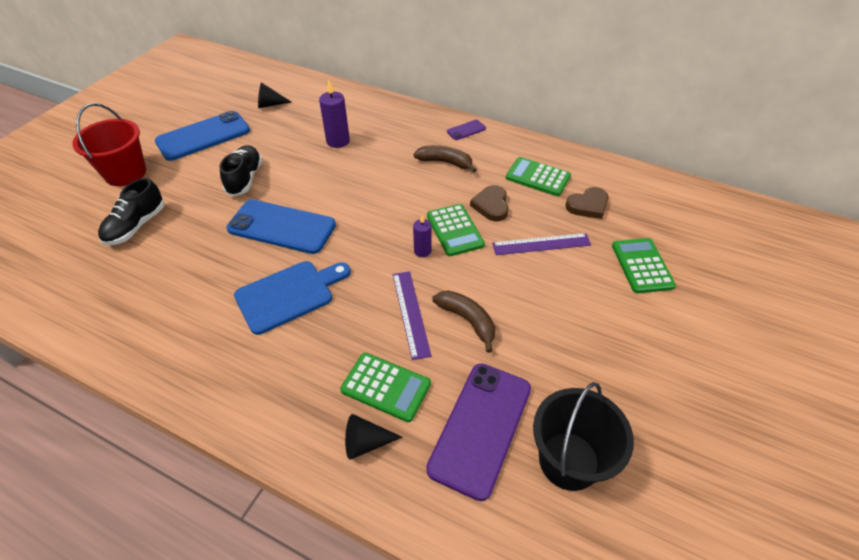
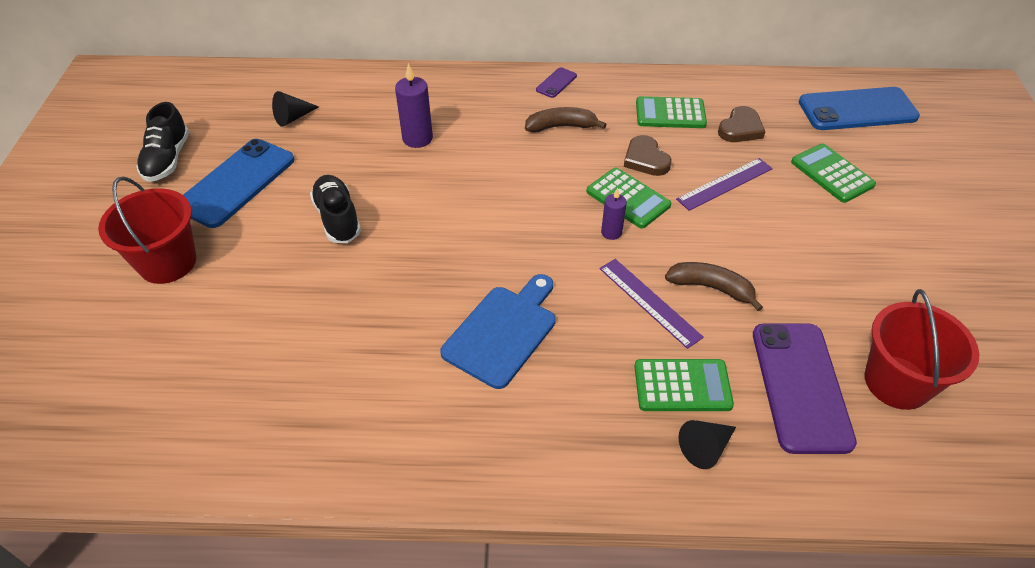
camera: 25 degrees left, 0 degrees up
black shoe [98,178,165,245] -> black shoe moved to [136,102,189,182]
blue phone [227,200,336,254] -> blue phone moved to [799,87,920,130]
black bucket [533,382,634,491] -> red bucket [865,289,979,410]

